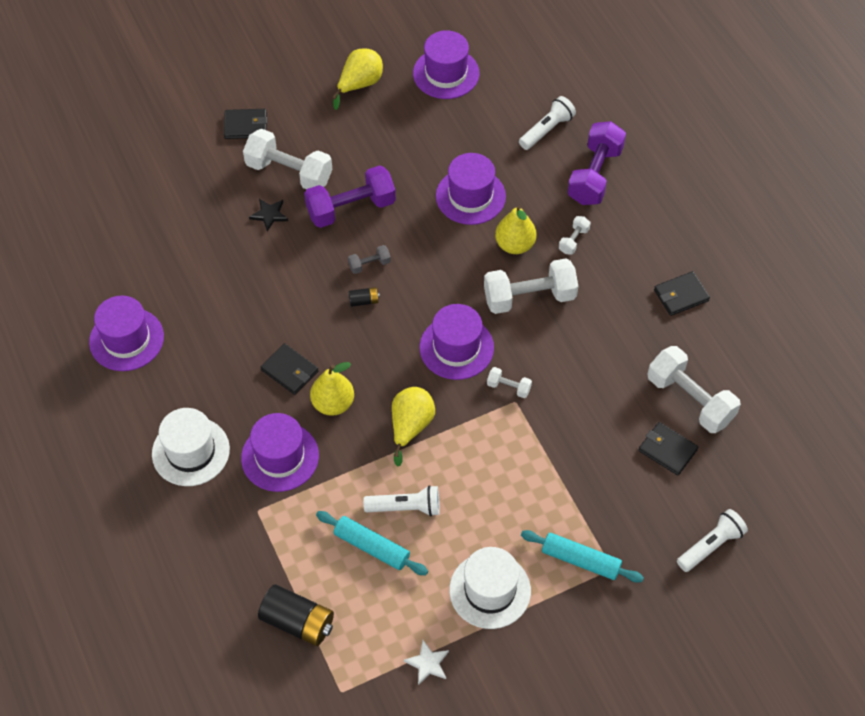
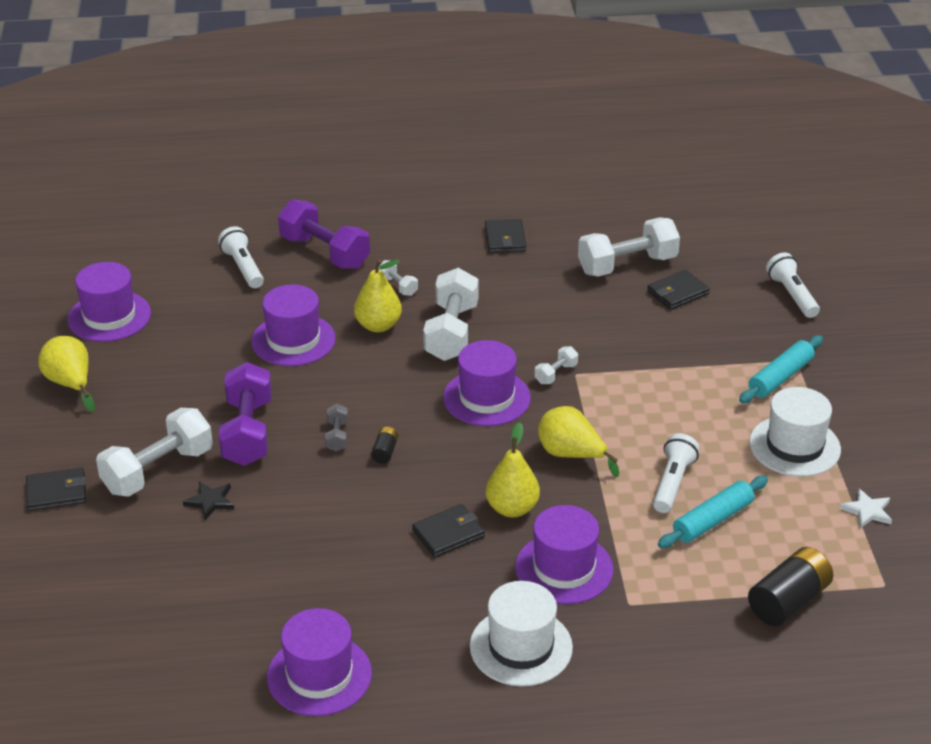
camera: 70 degrees left, 20 degrees down
black wallet [224,109,267,139] -> black wallet turned 60 degrees clockwise [26,467,86,511]

